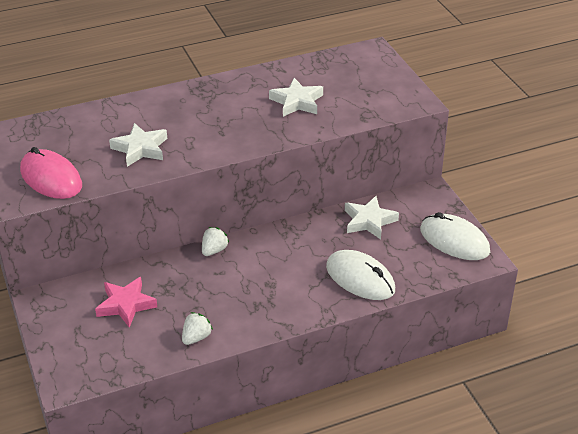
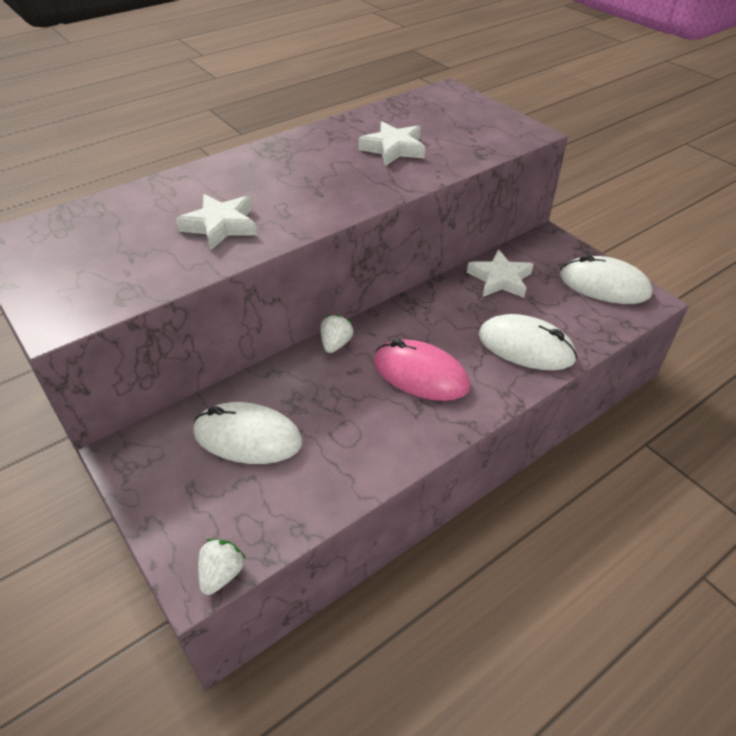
camera: 15 degrees left, 5 degrees up
pink mouse [20,147,82,199] -> pink mouse moved to [374,339,470,401]
pink star [95,277,157,328] -> white mouse [193,402,303,464]
white strawberry [182,312,213,345] -> white strawberry moved to [198,539,246,595]

